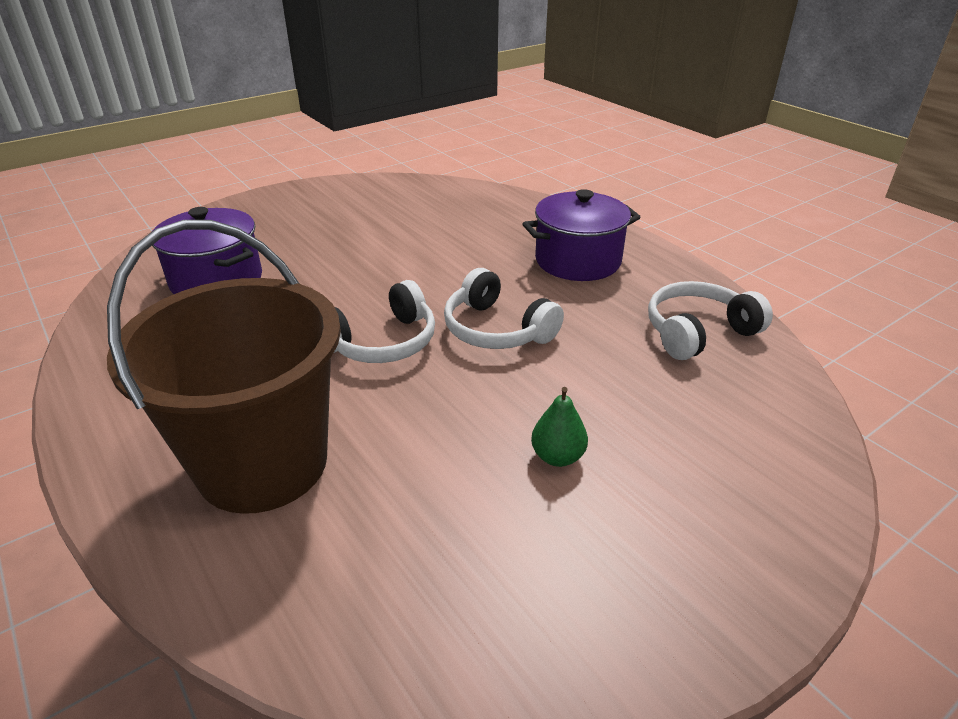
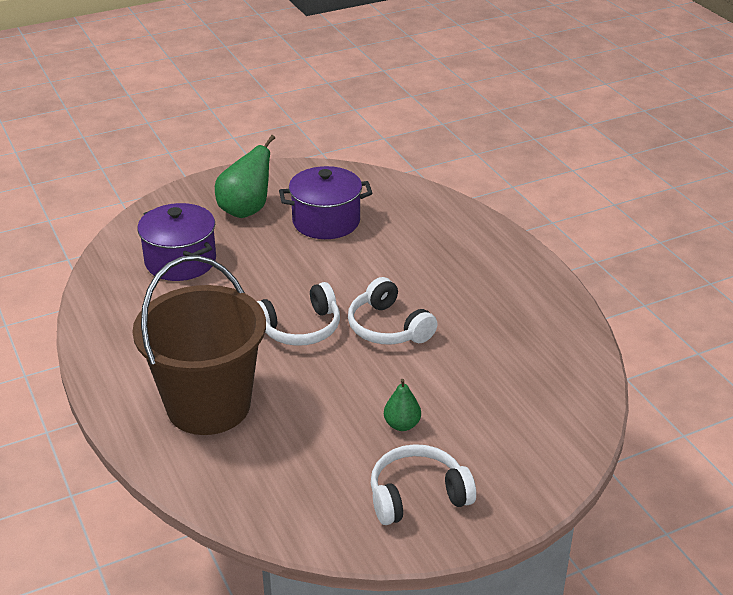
camera: 10 degrees right, 0 degrees up
purple pot [522,189,641,281] -> purple pot moved to [279,166,372,239]
white headphones [648,281,773,360] -> white headphones moved to [371,444,476,525]
none -> green pear [215,135,275,218]

